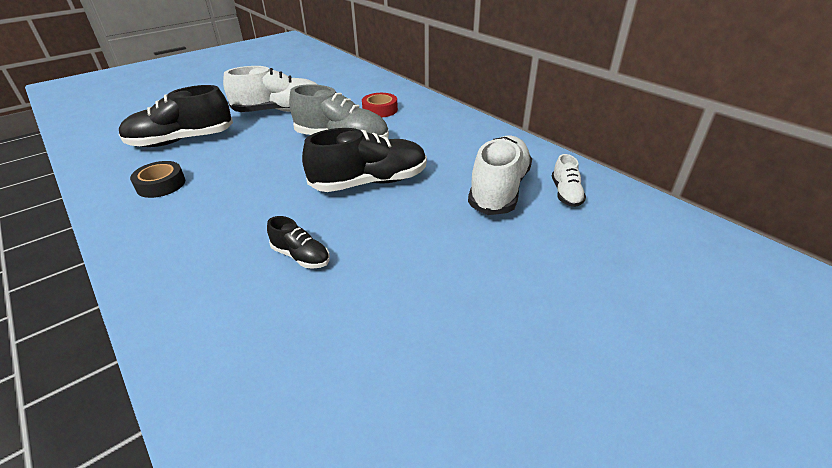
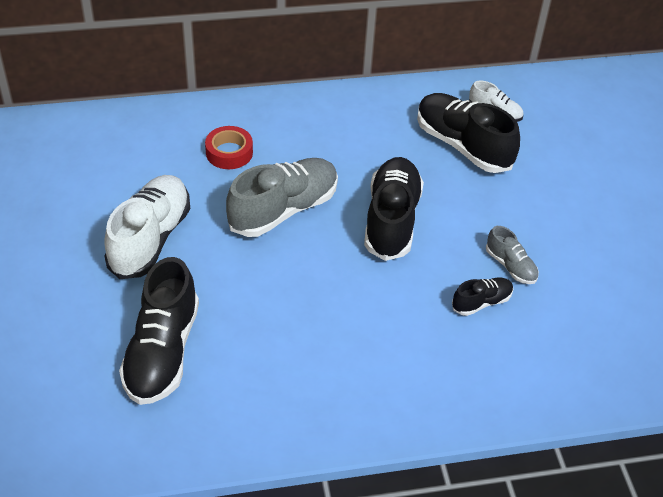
camera: 65 degrees left, 10 degrees up
black tape [130,161,185,198] -> none
white shoe [468,136,532,215] -> black shoe [417,93,520,173]
none -> grey shoe [486,226,539,284]

